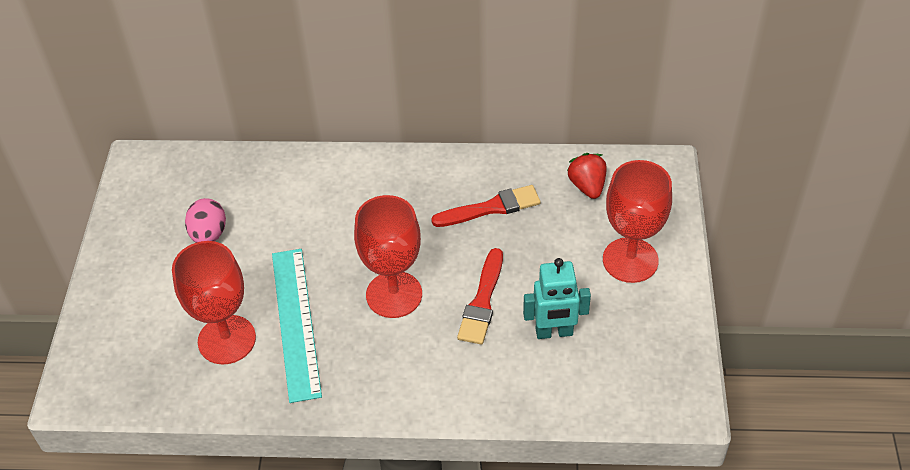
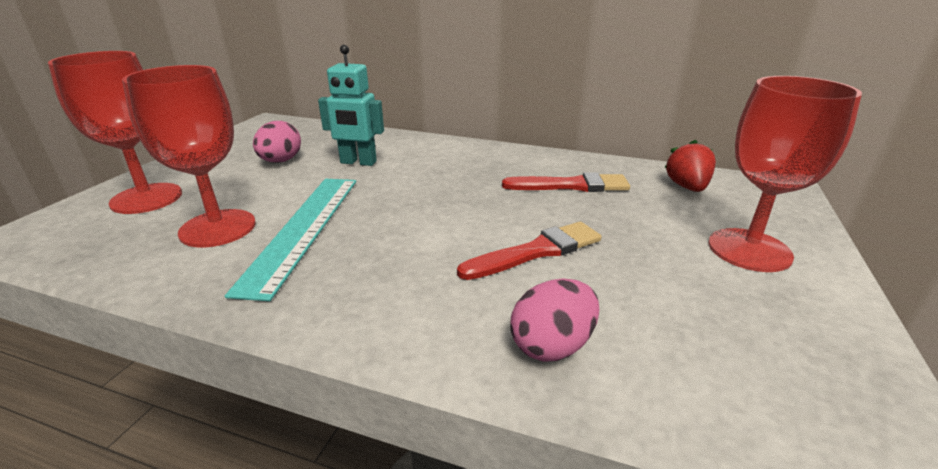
camera: 15 degrees right, 20 degrees down
red goblet [354,195,422,318] -> red goblet moved to [48,51,182,214]
red brush [457,248,503,345] -> red brush turned 150 degrees counterclockwise [457,222,601,280]
turquoise robot [523,258,591,339] -> turquoise robot moved to [318,45,384,166]
none -> pink egg [510,278,599,361]

